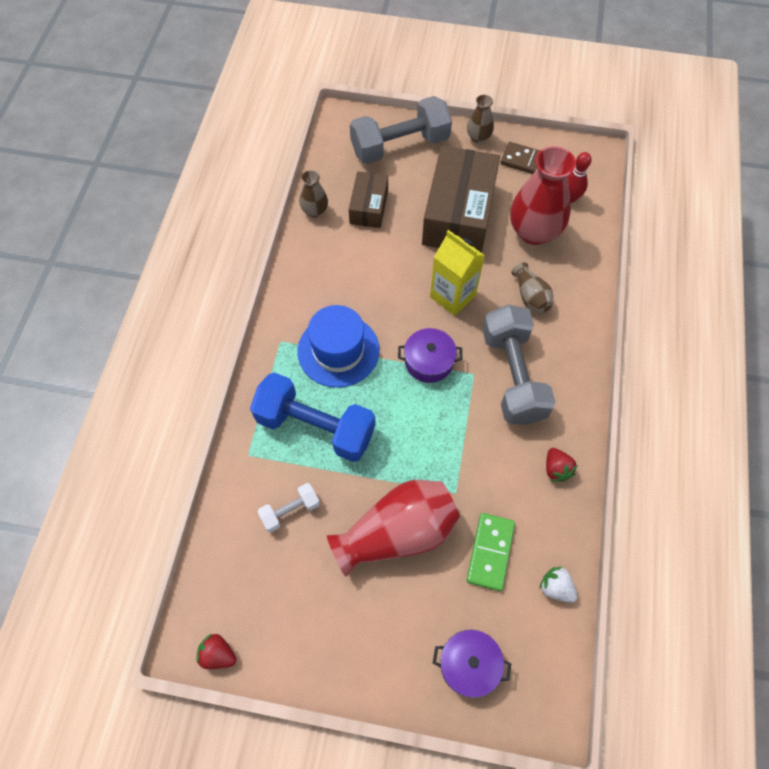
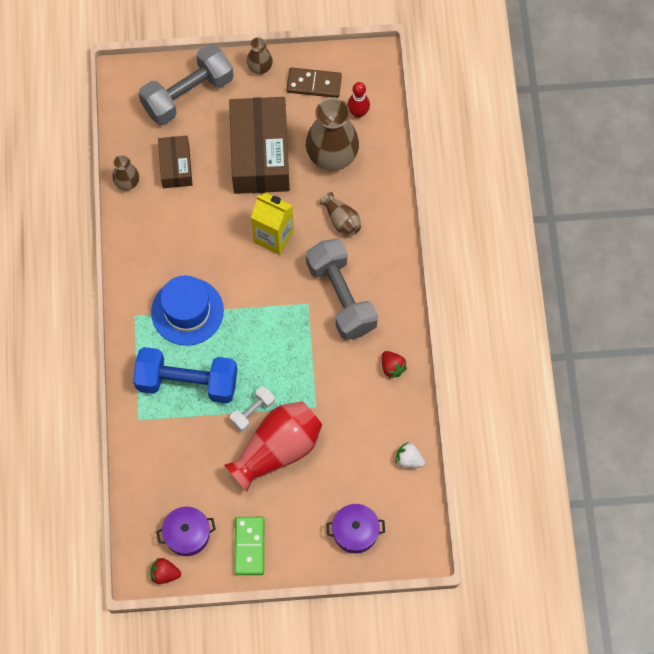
camera: 15 degrees left, 5 degrees up
white dumbbell [257,483,320,532] -> white dumbbell moved to [230,386,275,432]
purple pot [398,328,462,383] -> purple pot moved to [156,507,216,556]
green domino [467,513,515,591] -> green domino moved to [234,517,264,575]
red vase [510,146,576,245] -> brown vase [306,97,359,171]

